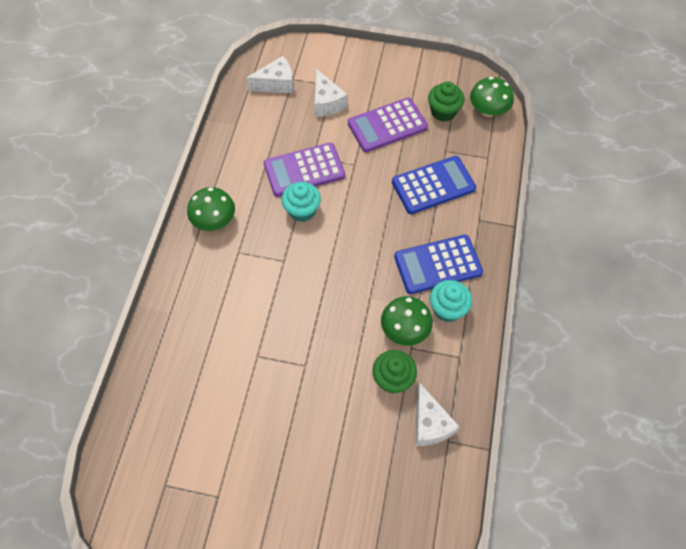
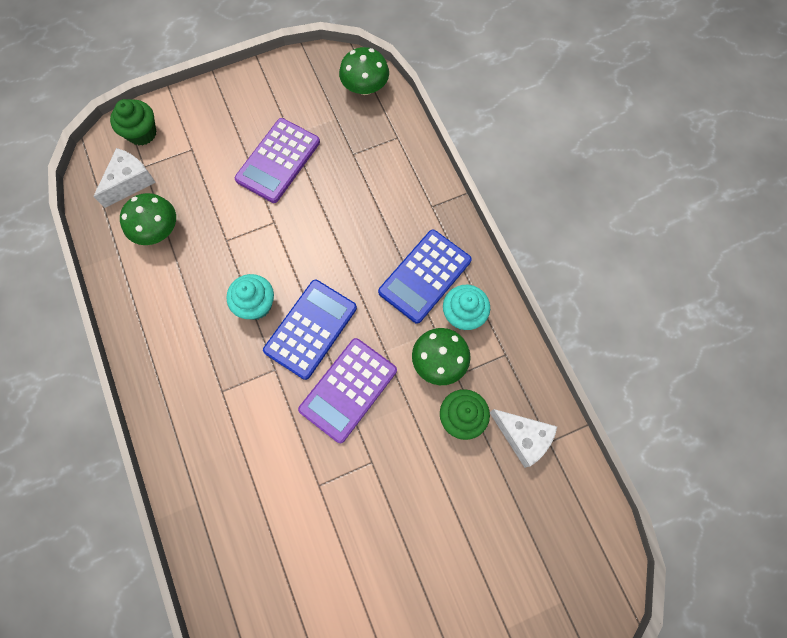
camera: 35 degrees left, 10 degrees up
green mushroom [187,187,235,231] -> green mushroom moved to [120,193,176,245]
purple calculator [264,143,345,197] -> purple calculator moved to [298,338,397,443]
white cheese [315,68,347,117] -> none
blue calculator [392,156,476,214] -> blue calculator moved to [263,280,357,380]
green cupcake [428,82,464,122] -> green cupcake moved to [110,99,157,146]

